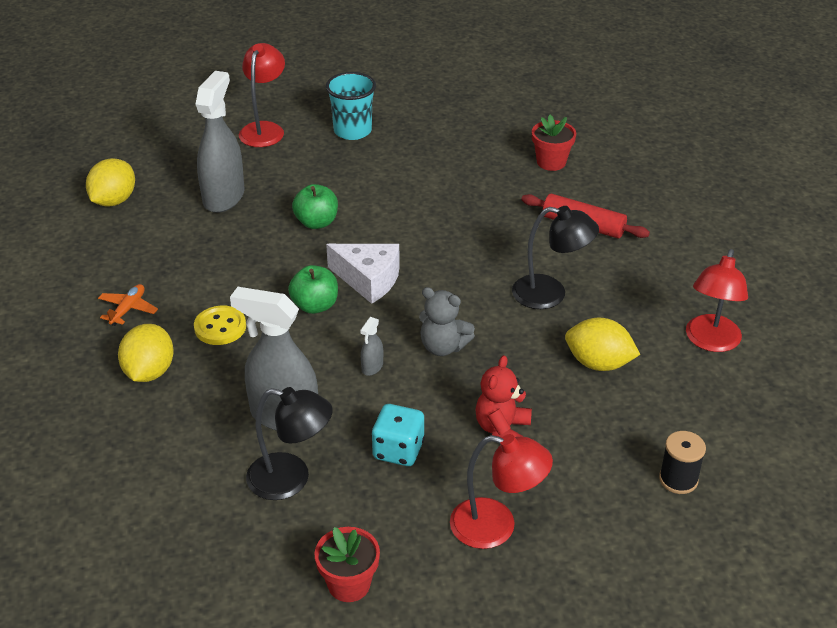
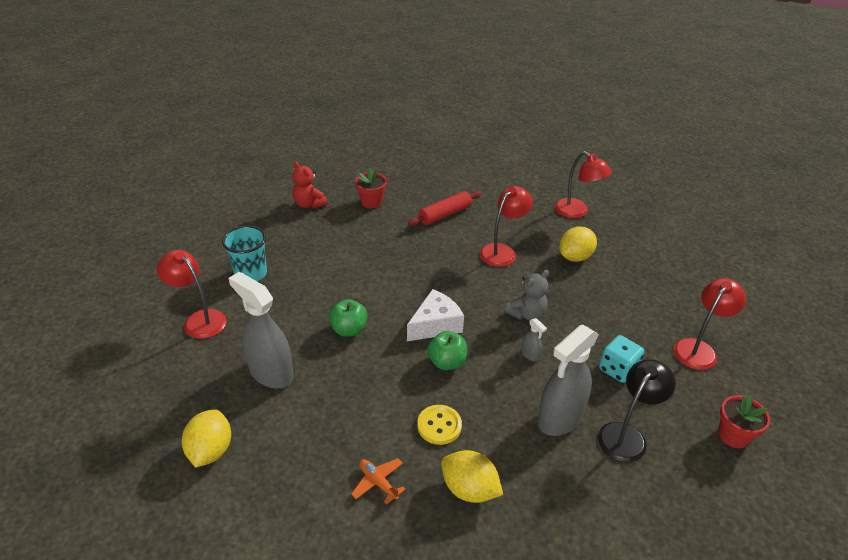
camera: 65 degrees left, 0 degrees up
yellow lemon [86,158,135,207] -> yellow lemon turned 45 degrees clockwise [182,409,231,468]
red teddy bear [475,355,532,438] -> red teddy bear moved to [293,162,328,208]
black lamp [512,206,599,309] -> red lamp [480,186,533,267]
black spool [659,431,706,494] -> none

